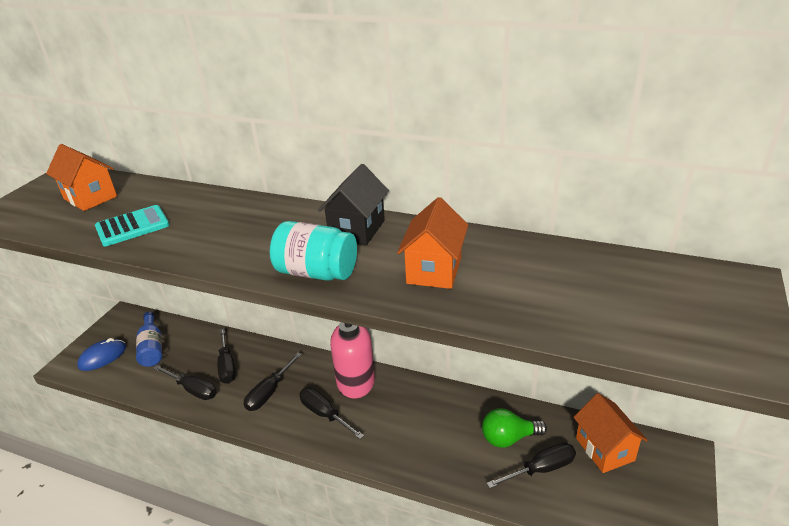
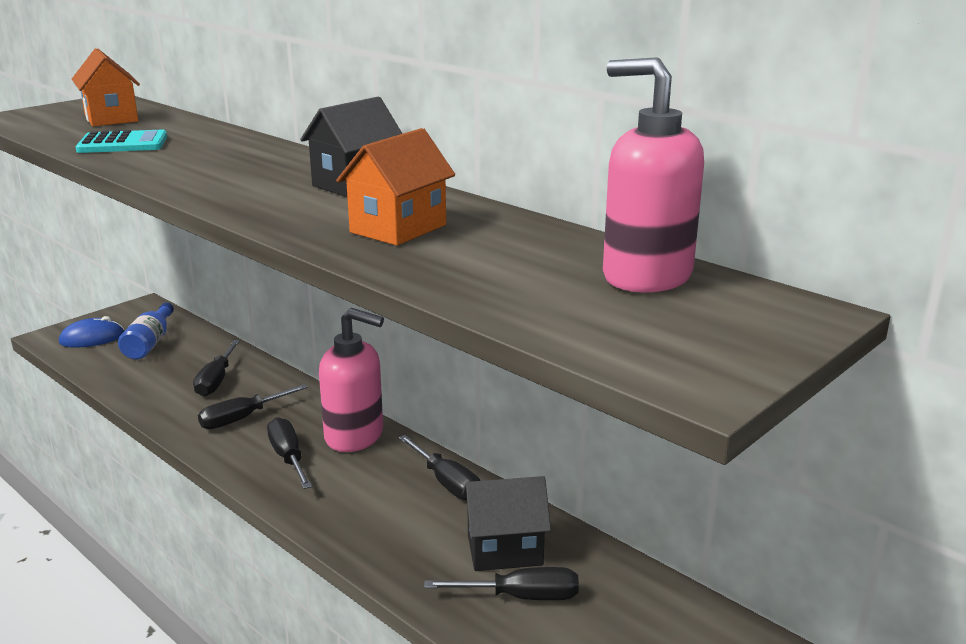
camera: 20 degrees right, 10 degrees down
black screwdriver [153,365,217,400] -> black screwdriver moved to [399,435,480,500]
turquoise jar [270,221,357,281] -> none
green light bulb [482,408,547,448] -> black house [462,476,551,571]
orange house [574,393,648,473] -> none
none -> pink soap dispenser [603,57,704,292]

